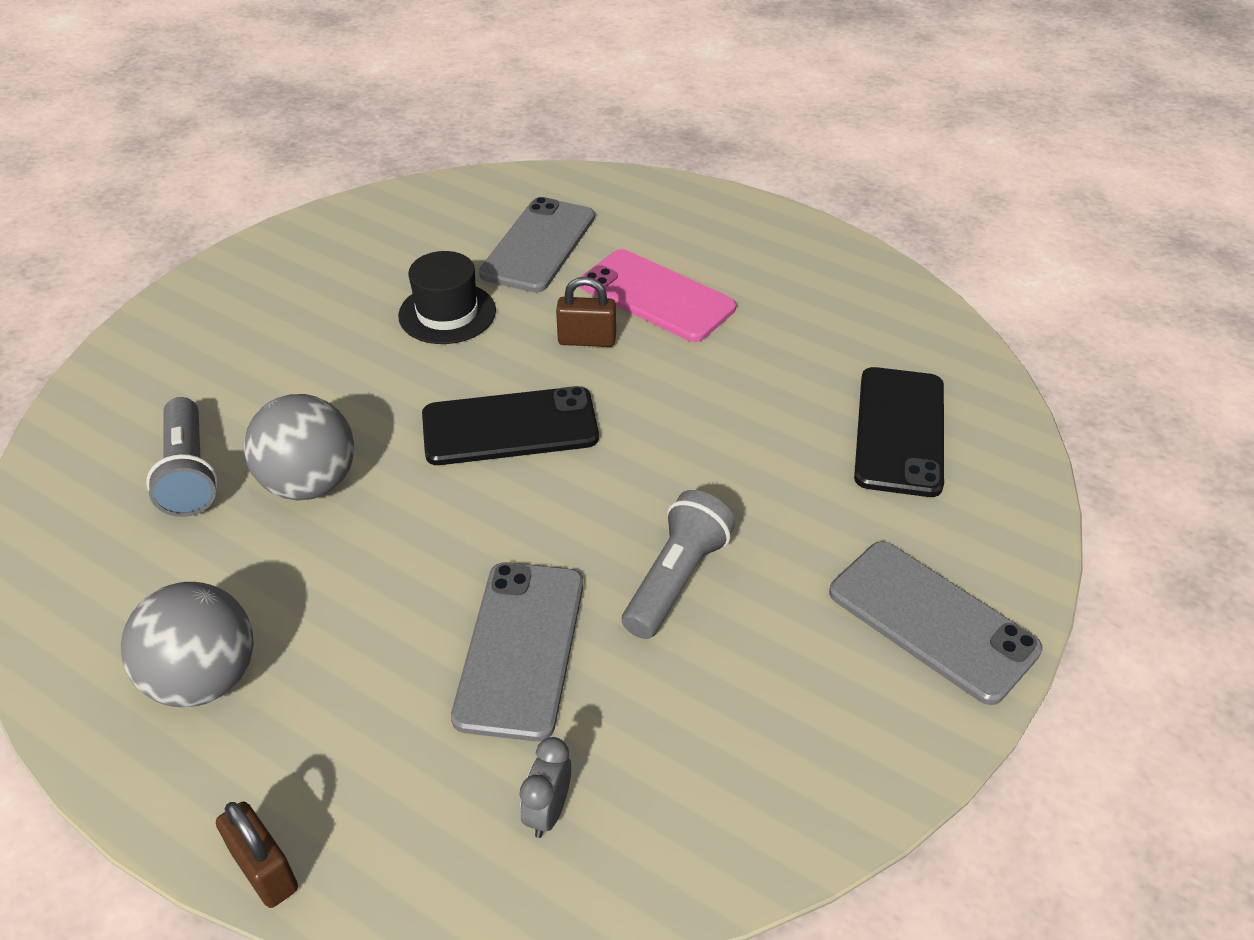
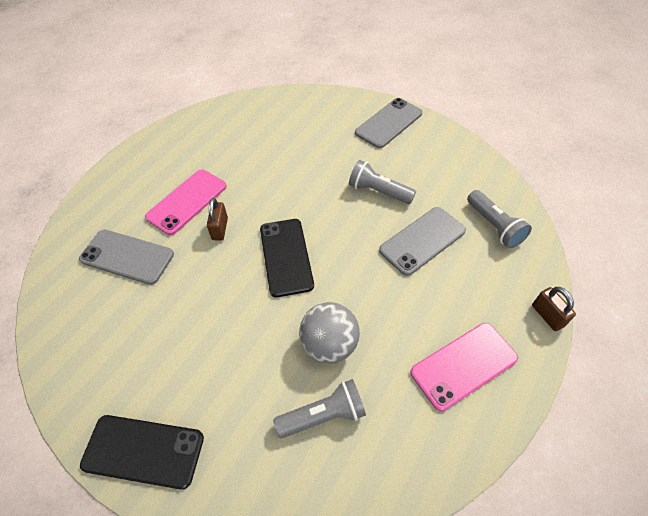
camera: 90 degrees left, 10 degrees up
grey ball [121,582,254,707] -> pink phone [410,323,518,411]
brown padlock [216,802,298,908] -> brown padlock turned 75 degrees counterclockwise [532,287,576,331]
black hat [398,251,496,344] -> none
grey phone [451,562,583,742] -> grey phone turned 45 degrees counterclockwise [379,207,466,276]
grey clock [520,737,571,838] -> grey flashlight [467,190,532,248]
black phone [854,367,944,497] -> black phone moved to [80,415,204,490]

